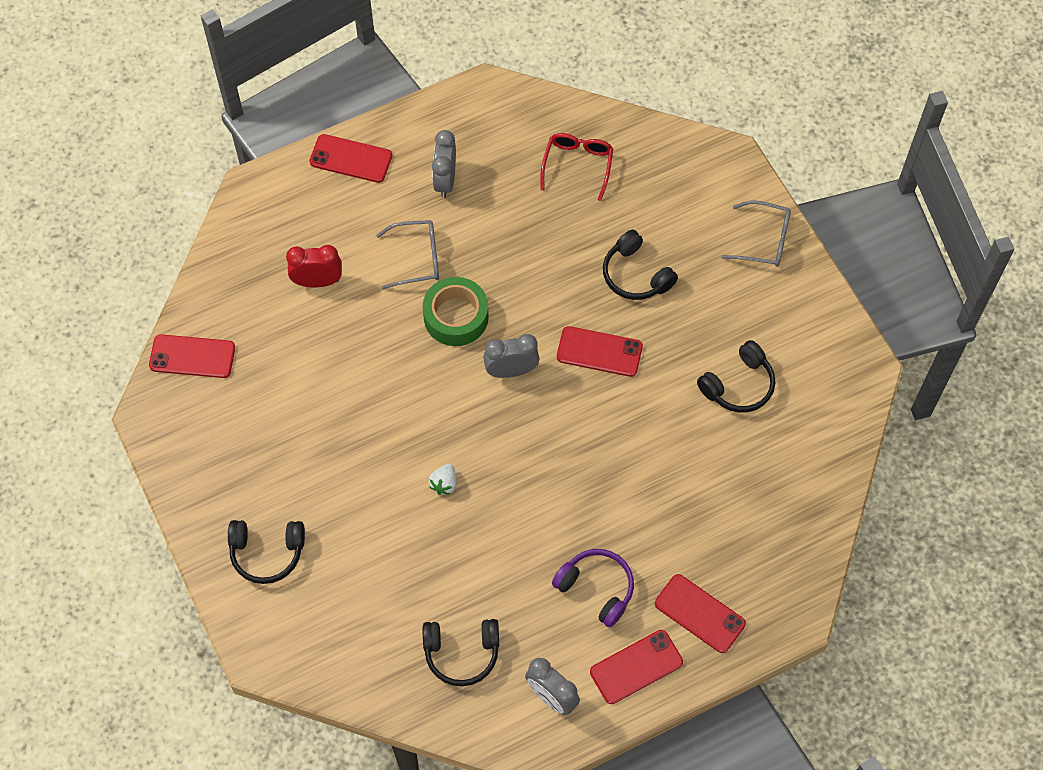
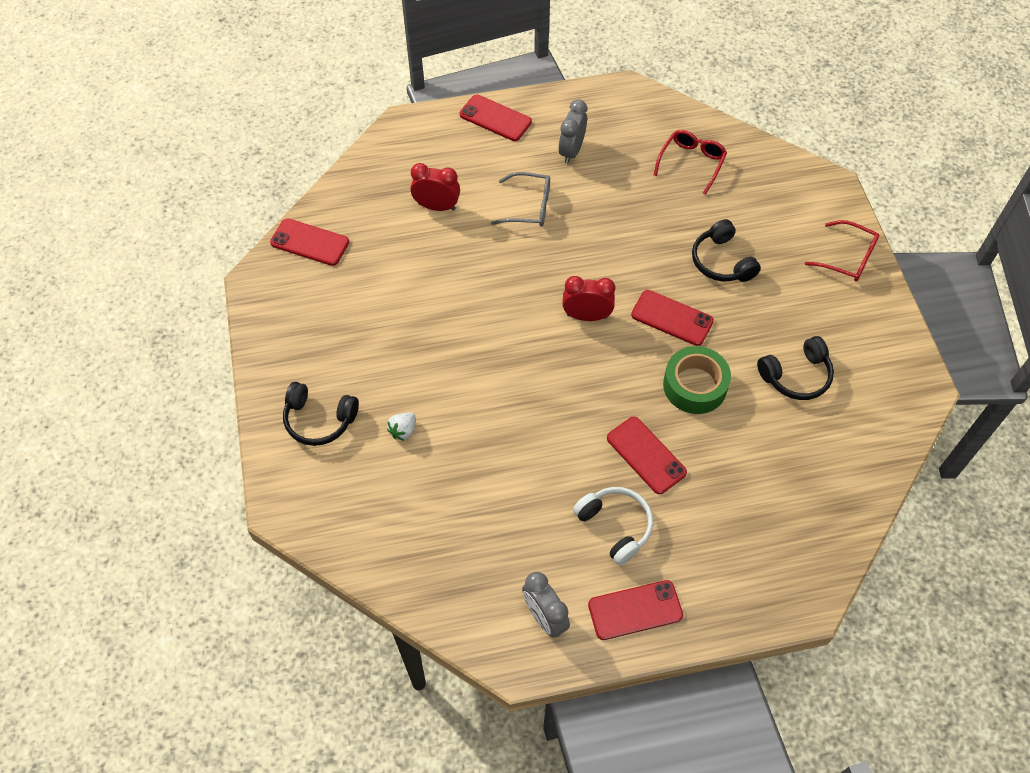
camera: 15 degrees right, 5 degrees down
green tape [423,277,489,346] -> green tape moved to [663,346,731,414]
black headphones [423,619,499,686] -> none
white strawberry [429,464,457,495] -> white strawberry moved to [387,413,416,441]
grey clock [483,334,539,378] -> red clock [562,276,615,321]
purple headphones [552,549,634,627] -> white headphones [573,487,653,565]
red phone [655,574,746,653] -> red phone moved to [607,417,687,494]
grey glasses [721,200,791,267] -> red glasses [805,220,880,282]

